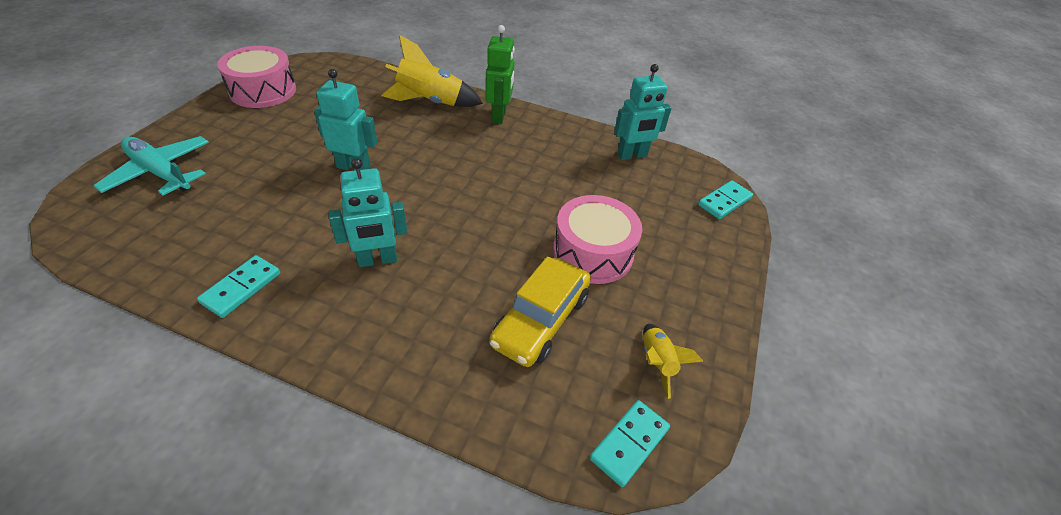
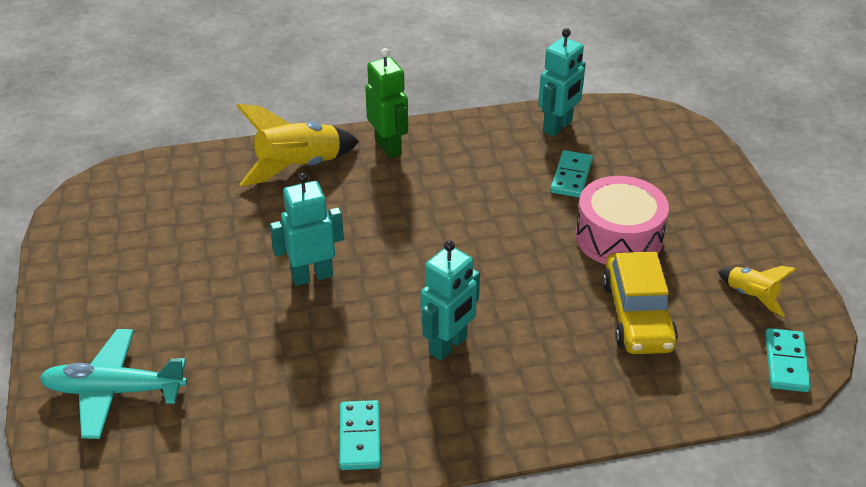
camera: 30 degrees left, 5 degrees down
pink drum [217,46,296,108] -> none
turquoise domino [698,180,753,219] -> turquoise domino moved to [550,150,593,198]

